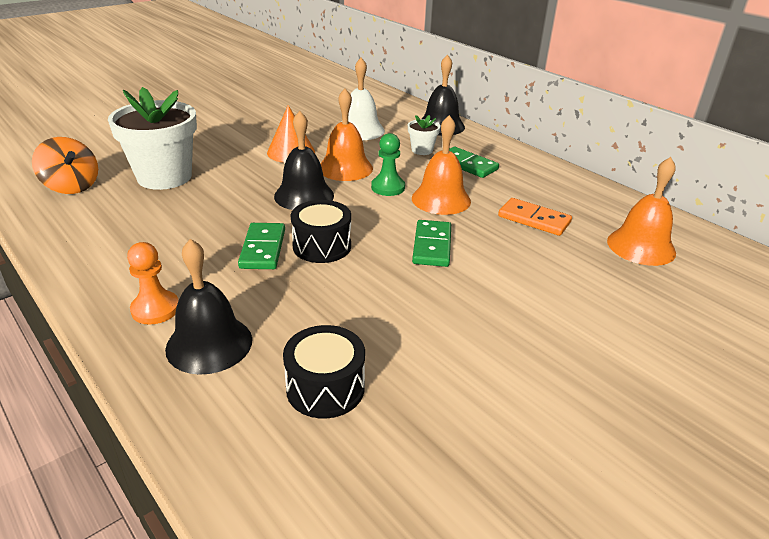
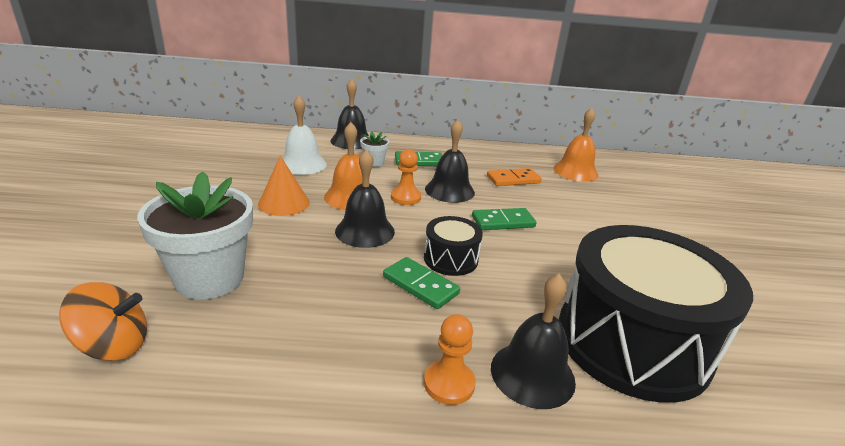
camera: 50 degrees left, 5 degrees down
black drum [283,325,365,419] -> black drum [559,225,753,403], size x2.24
green pawn [371,133,405,196] -> orange pawn [391,149,421,205]
orange bell [412,115,471,215] -> black bell [425,119,475,203]
green domino [412,220,451,267] -> green domino turned 60 degrees counterclockwise [472,208,536,230]

